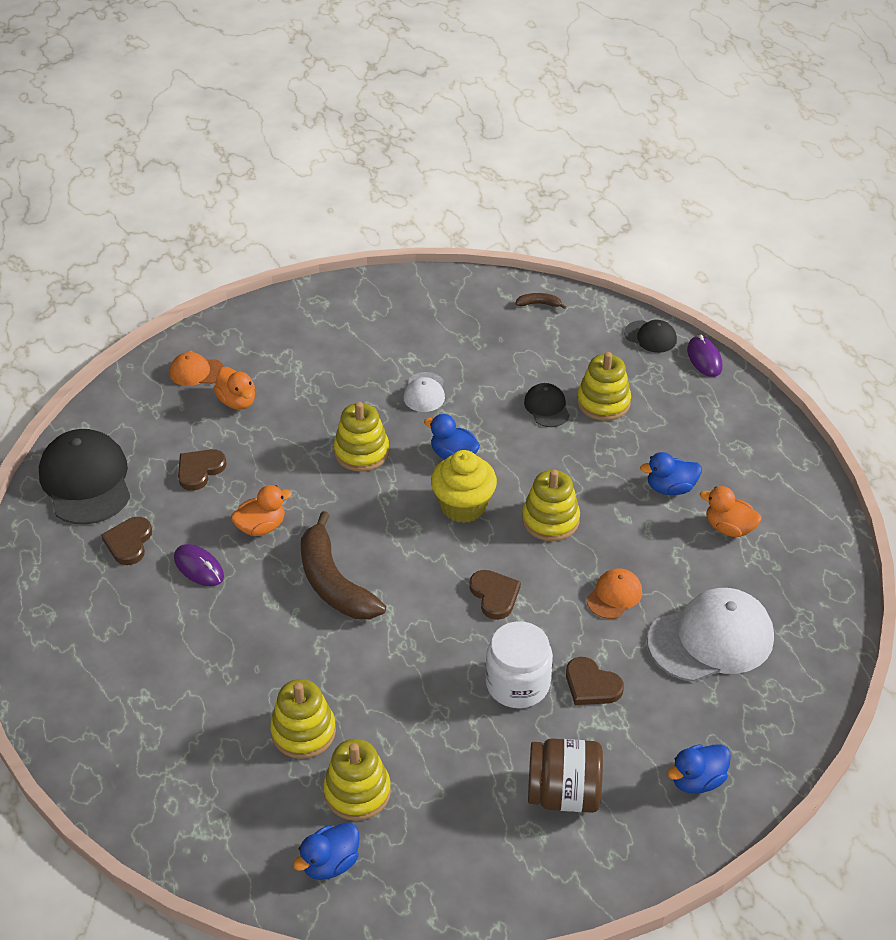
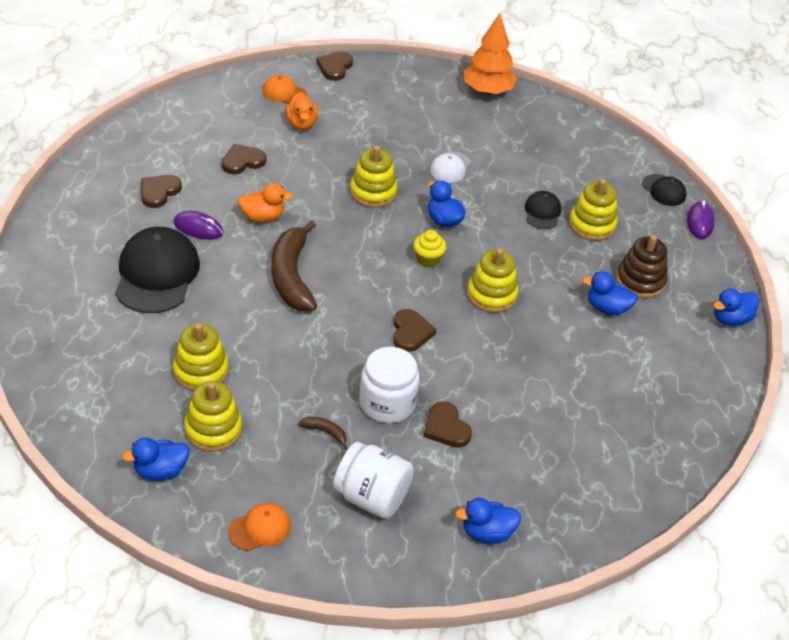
camera: 20 degrees right, 0 degrees up
black cap [39,429,130,525] -> black cap moved to [115,227,200,313]
purple mouse [174,544,224,586] -> purple mouse turned 45 degrees counterclockwise [174,211,224,240]
yellow cupcake [431,450,497,523] -> yellow cupcake [413,230,446,268], size x0.58
brown banana [515,293,566,309] -> brown banana moved to [298,417,347,450]
brown jar [528,738,603,813] -> white jar [333,442,414,519]
orange cap [587,568,642,619] -> orange cap moved to [228,503,291,551]
white cap [647,588,774,682] -> none
orange duck [700,486,762,537] -> none
none -> brown heart [316,52,353,81]
none -> orange tree [464,13,517,95]
none -> brown stacking toy [616,235,668,298]
none -> blue duck [713,289,759,326]

